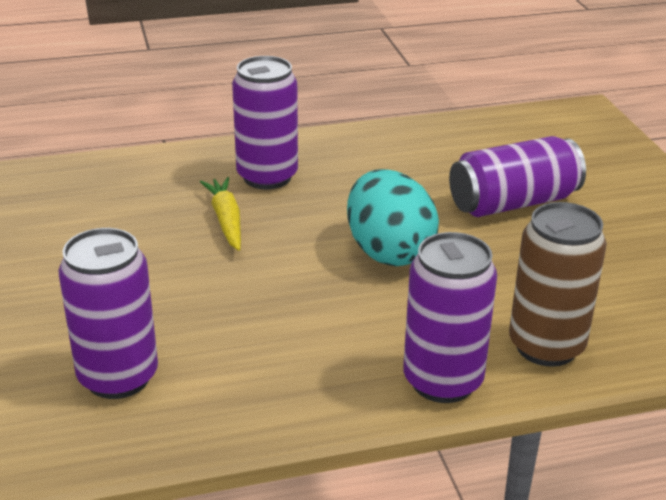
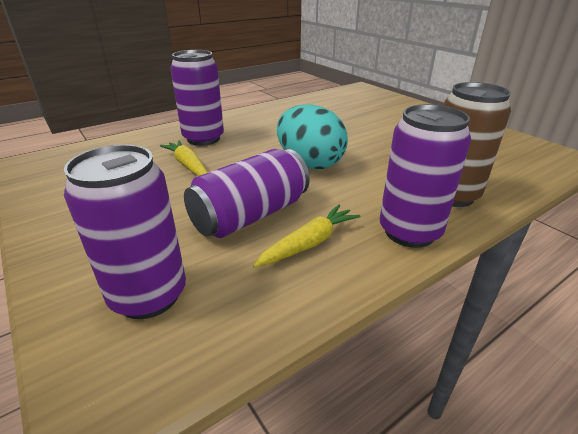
camera: 20 degrees left, 0 degrees up
purple can [449,136,586,217] -> purple can moved to [184,149,310,238]
none -> yellow carrot [253,204,361,268]

